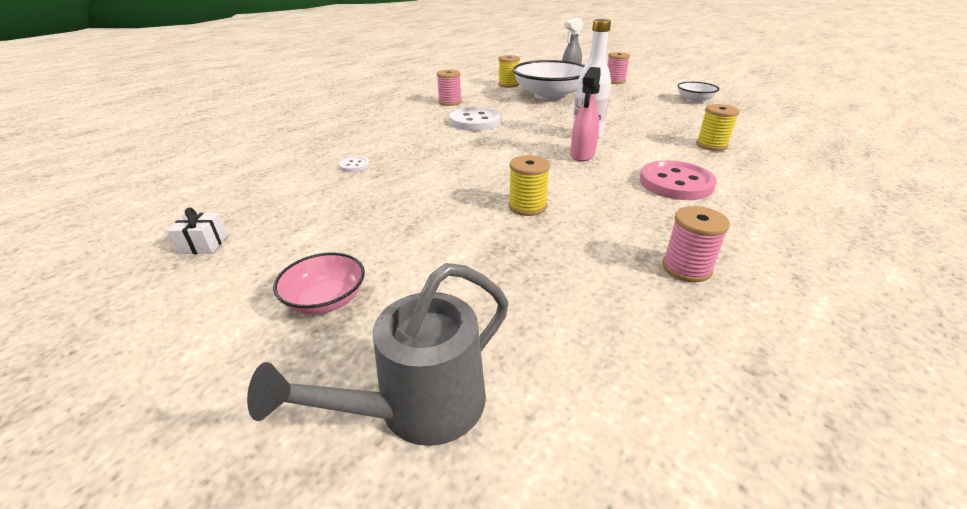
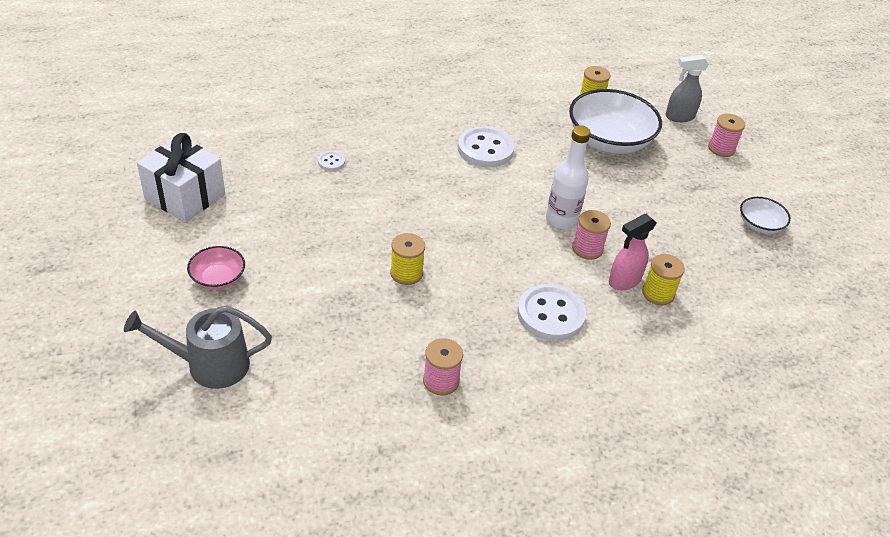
camera: 30 degrees right, 10 degrees up
white gift [167,207,228,254] -> white gift [137,133,225,223], size x2.38
pink spool [437,70,462,106] -> pink spool moved to [572,210,611,260]
pink spray bottle [570,67,601,162] -> pink spray bottle moved to [609,214,657,290]
pink button [640,161,717,200] -> white button [517,284,586,341]

